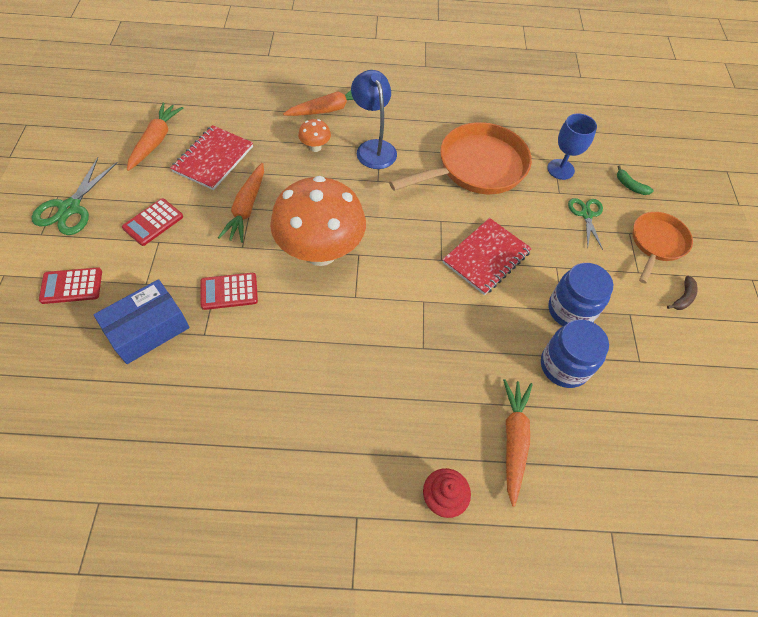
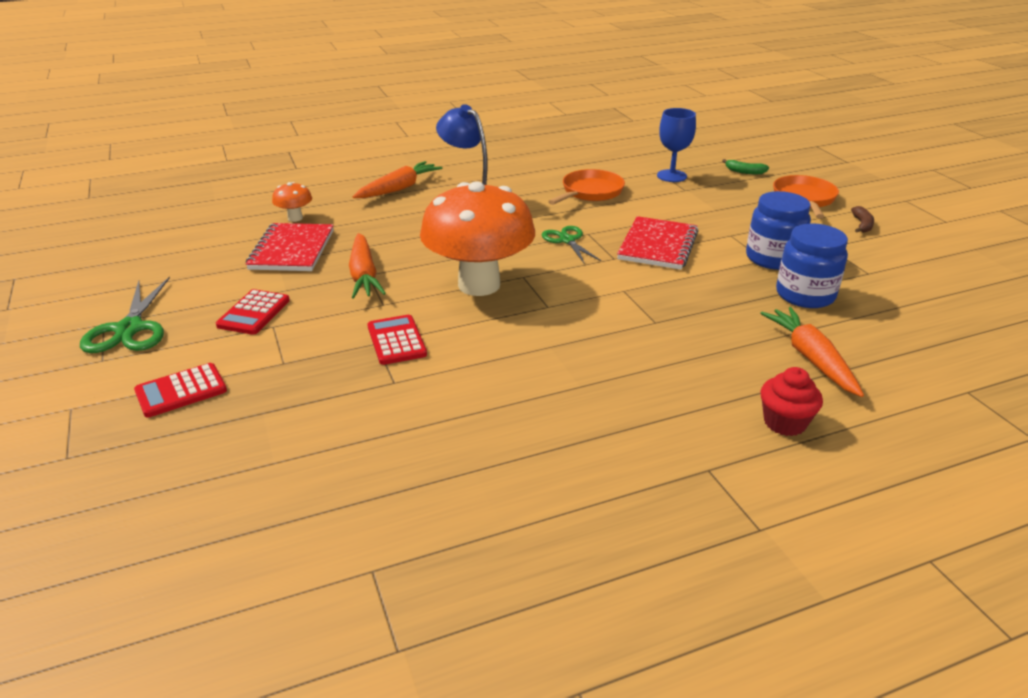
camera: 20 degrees left, 25 degrees down
blue box [93,279,190,364] -> none
orange carrot [127,102,183,171] -> none
red calculator [201,273,258,310] -> red calculator turned 105 degrees clockwise [367,315,427,365]
orange mushroom [298,119,331,152] -> orange mushroom moved to [272,182,312,222]
orange pan [389,122,532,194] -> orange pan [548,169,625,205], size x0.60
green scissors [568,198,603,250] -> green scissors moved to [542,226,601,263]

